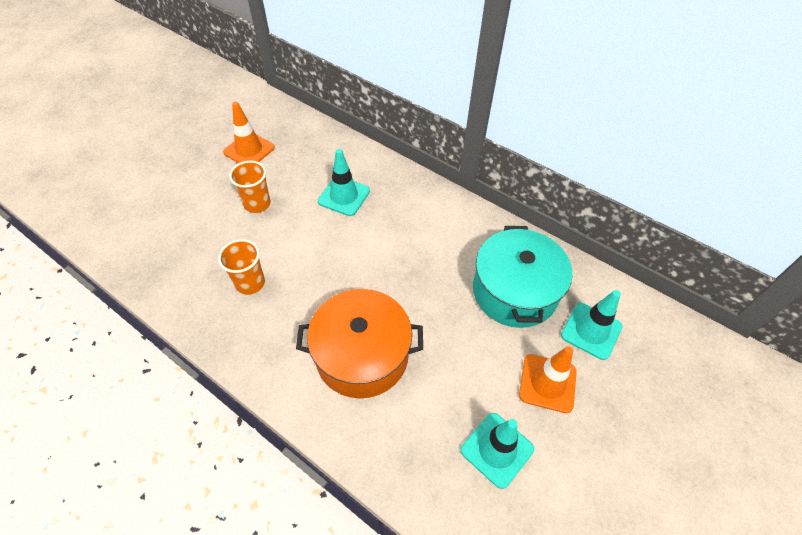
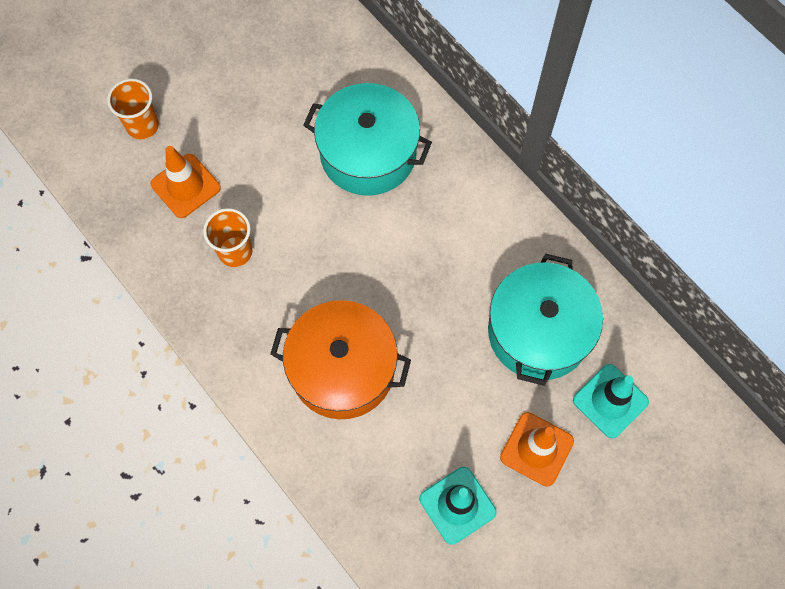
camera: 15 degrees right, 15 degrees up
orange traffic cone [223,102,275,163] -> orange traffic cone moved to [151,146,221,218]
orange cup [229,161,271,213] -> orange cup moved to [107,79,159,139]
turquoise traffic cone [318,149,370,216] -> turquoise pot [303,83,432,196]

